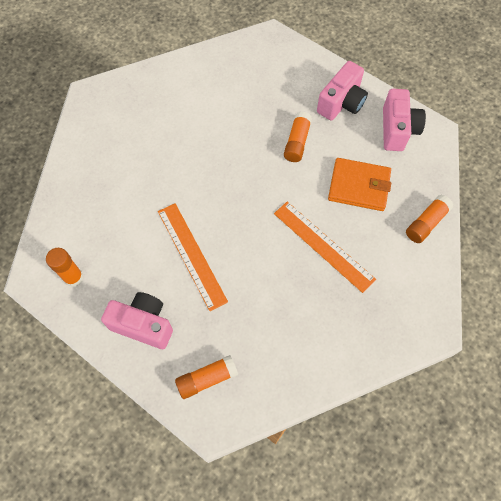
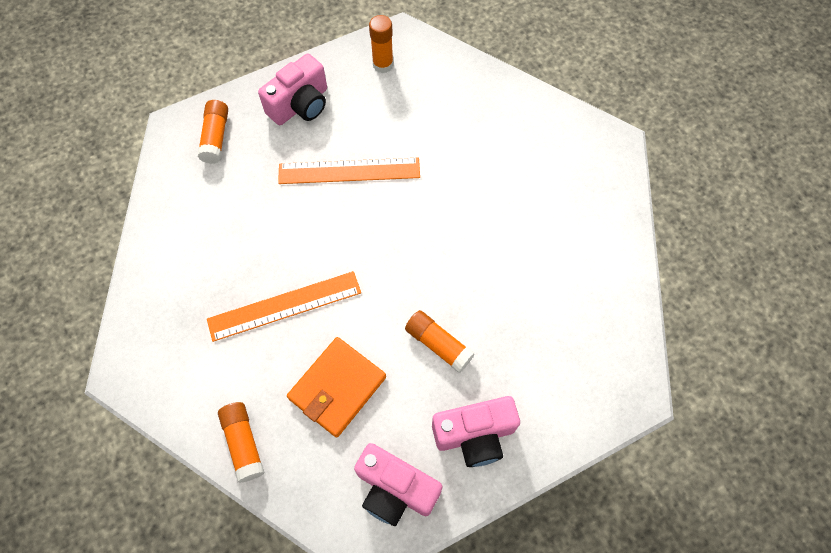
camera: 115 degrees right, 0 degrees up
pink camera [317,61,368,121] -> pink camera turned 75 degrees counterclockwise [432,396,520,467]

